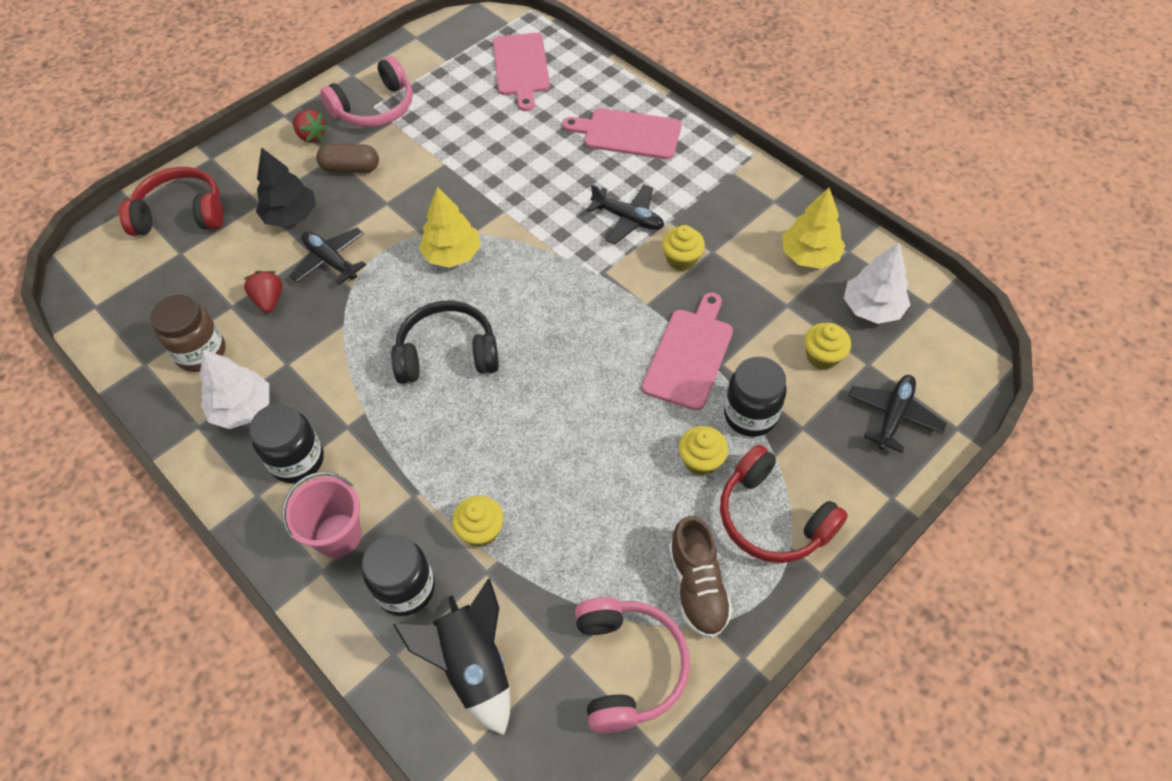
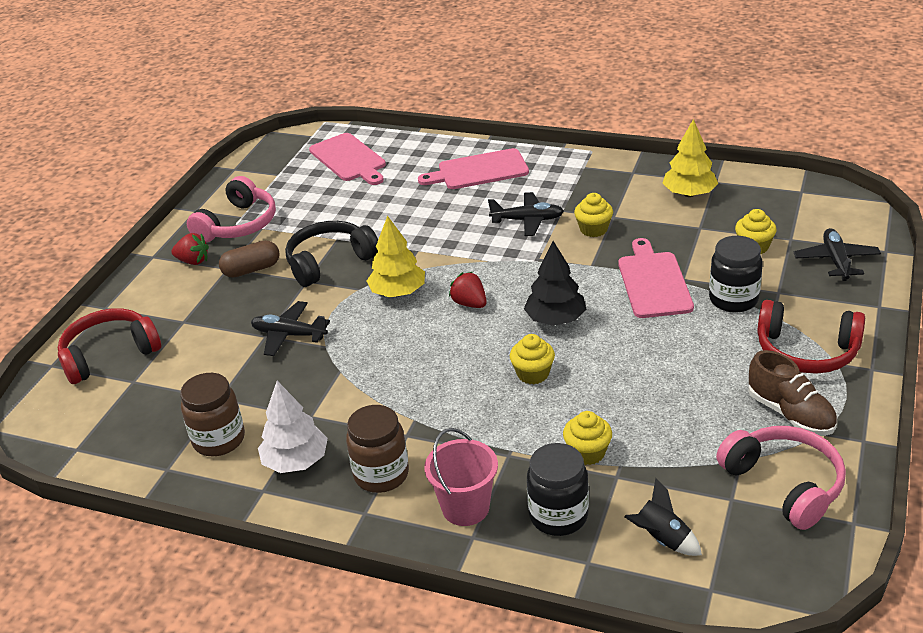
camera: 25 degrees left, 20 degrees down
red strawberry [244,271,282,313] -> red strawberry moved to [449,272,487,308]
black jar [249,403,324,483] -> brown jar [346,405,409,493]
black tree [256,147,316,227] -> black tree moved to [524,241,587,326]
black headphones [391,301,499,384] -> black headphones moved to [285,221,378,287]
black rocket [393,579,510,735] -> black rocket [624,478,702,556], size x0.59
yellow cupcake [679,426,728,476] -> yellow cupcake moved to [510,334,555,384]
white tree [844,242,910,324] -> none

